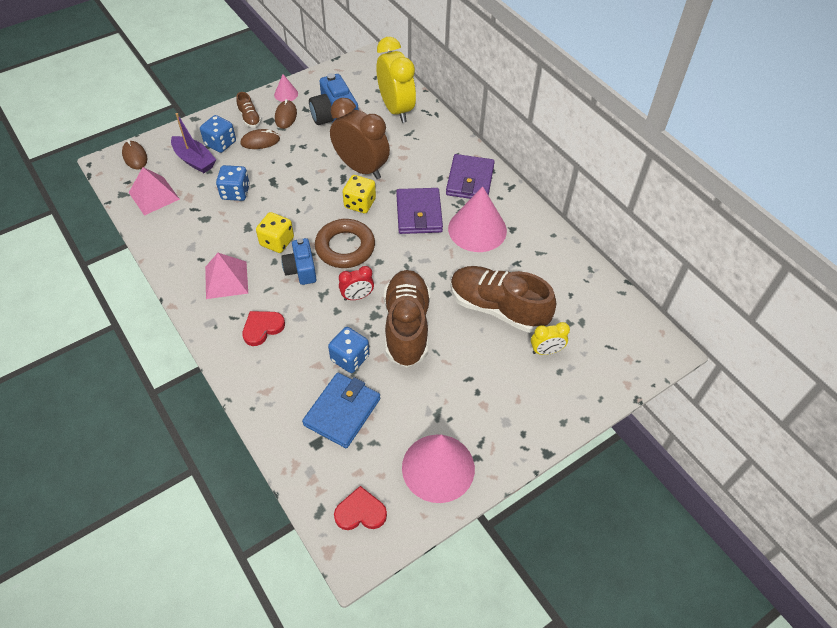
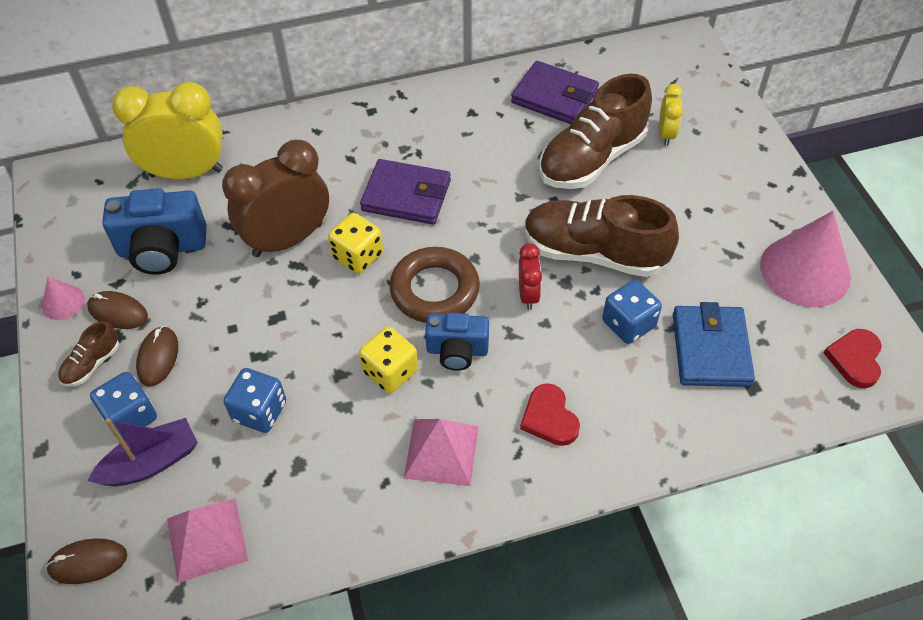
camera: 70 degrees left, 0 degrees up
brown shoe [236,92,261,127] -> brown shoe turned 135 degrees clockwise [58,321,119,387]
blue wallet [302,373,380,448] -> blue wallet turned 45 degrees clockwise [673,302,755,387]
purple wallet [446,154,495,199] -> purple wallet moved to [511,61,599,124]
pink cone [448,186,507,252] -> none

